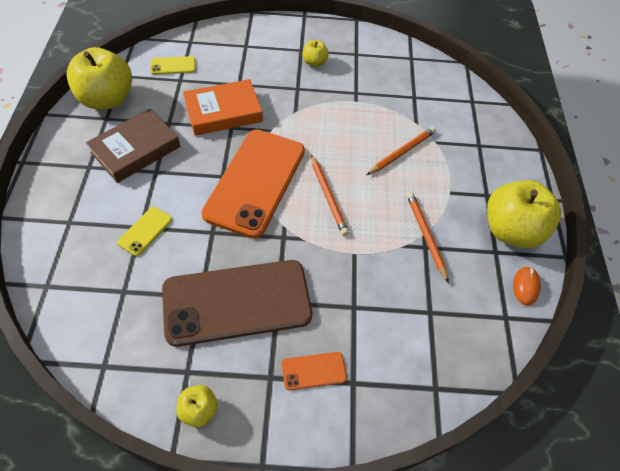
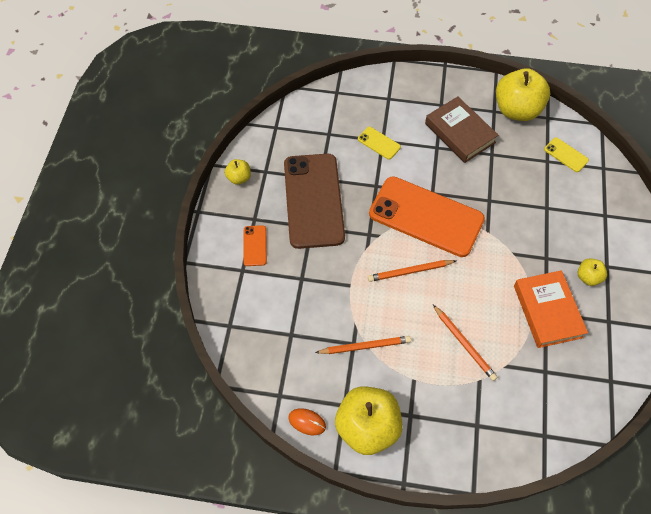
camera: 100 degrees right, 5 degrees up
yellow phone [150,56,195,75] -> yellow phone turned 45 degrees counterclockwise [544,137,589,172]
orange book [183,79,263,136] -> orange book moved to [514,270,588,348]

